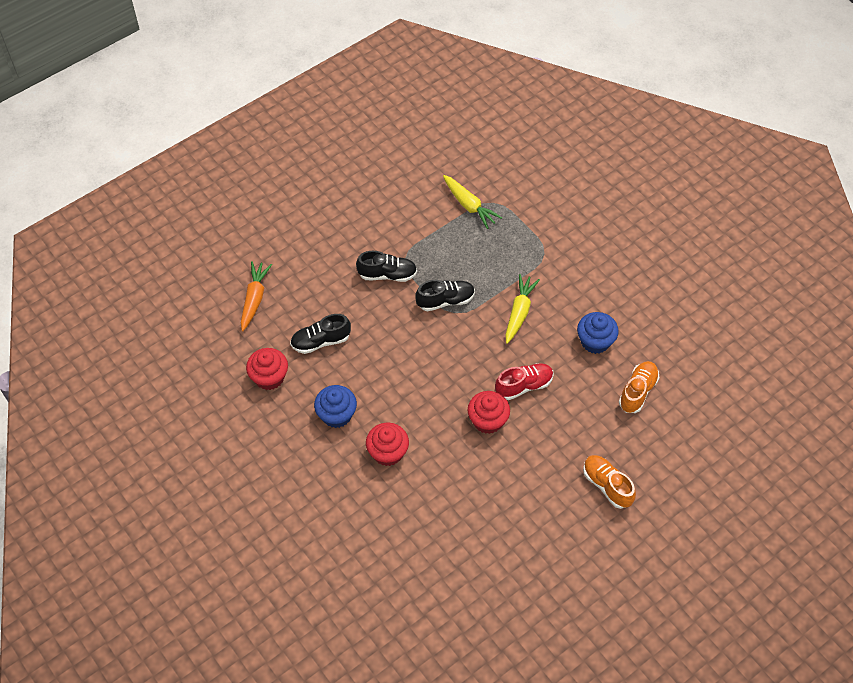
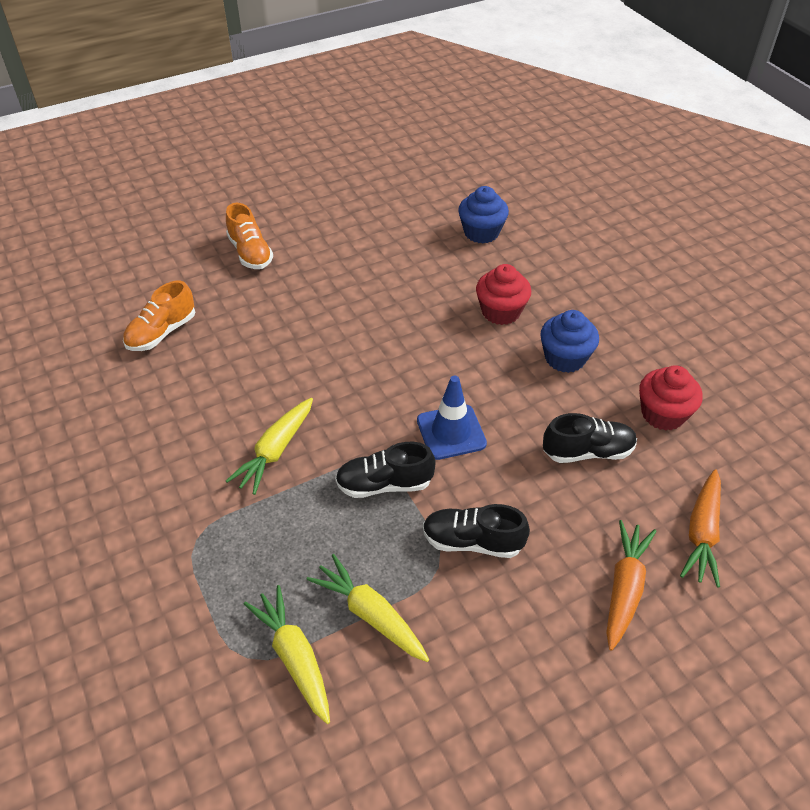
camera: 170 degrees left, 10 degrees down
red cupcake [468,391,510,434] -> none
red shoe [495,363,553,400] -> none
blue cupcake [577,312,619,354] -> blue cupcake moved to [458,186,509,243]
none -> yellow carrot [307,554,429,662]
none -> blue traffic cone [417,375,487,460]
none -> orange carrot [606,520,657,651]

